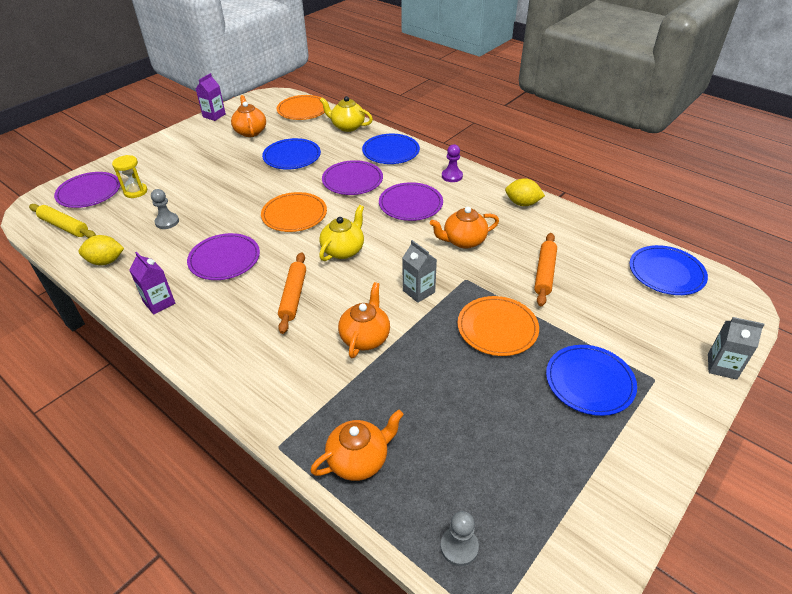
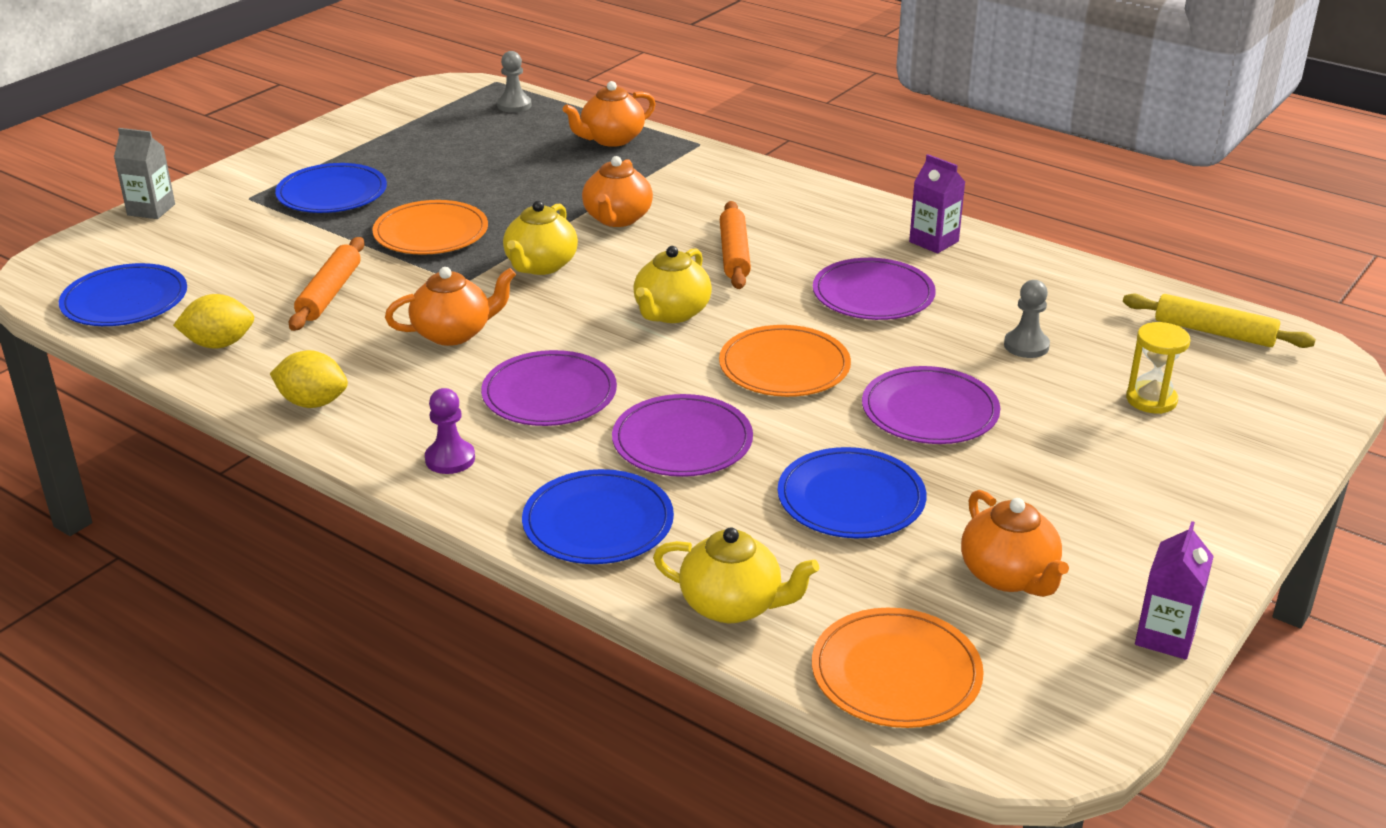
camera: 175 degrees right, 10 degrees down
purple plate [54,172,120,208] -> purple plate moved to [862,366,1000,444]
yellow lemon [79,235,124,265] -> yellow lemon moved to [173,294,254,349]
grey carton [403,240,437,303] -> yellow teapot [503,201,578,275]

